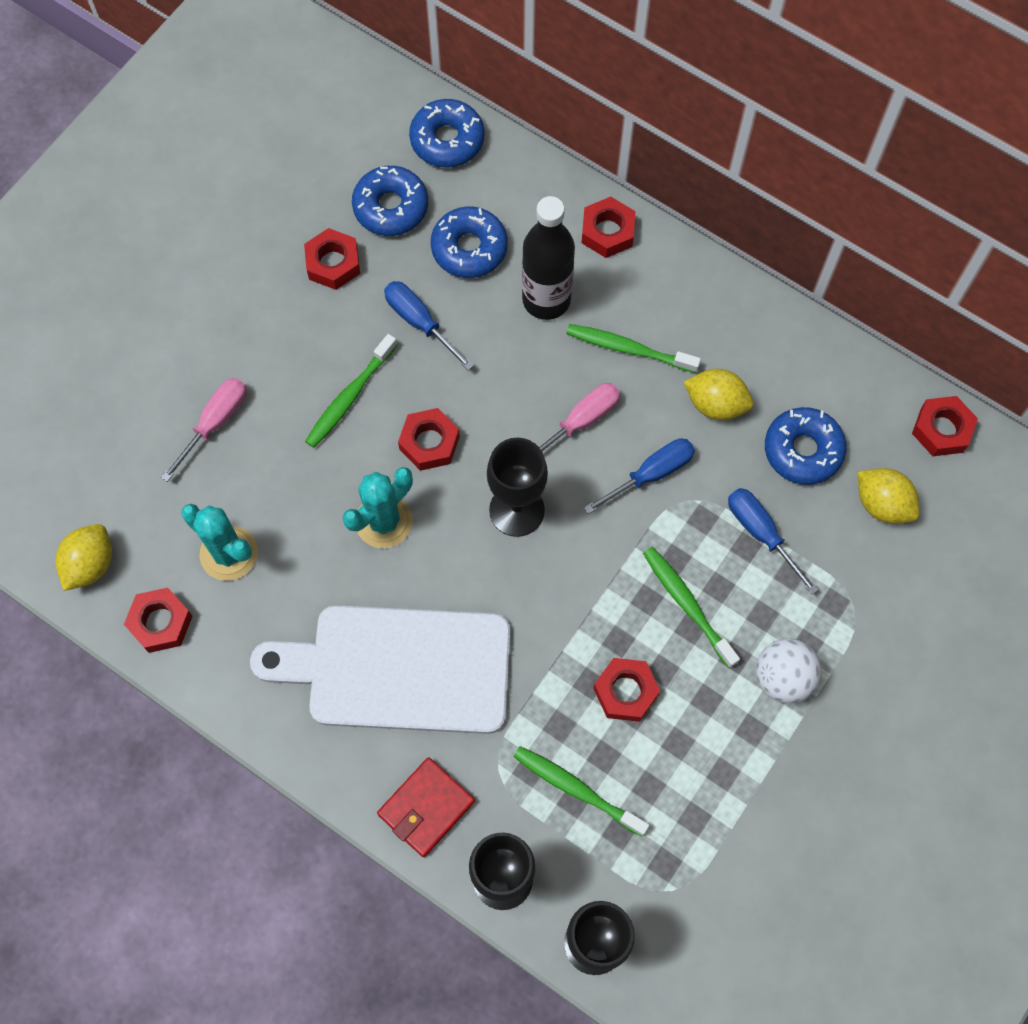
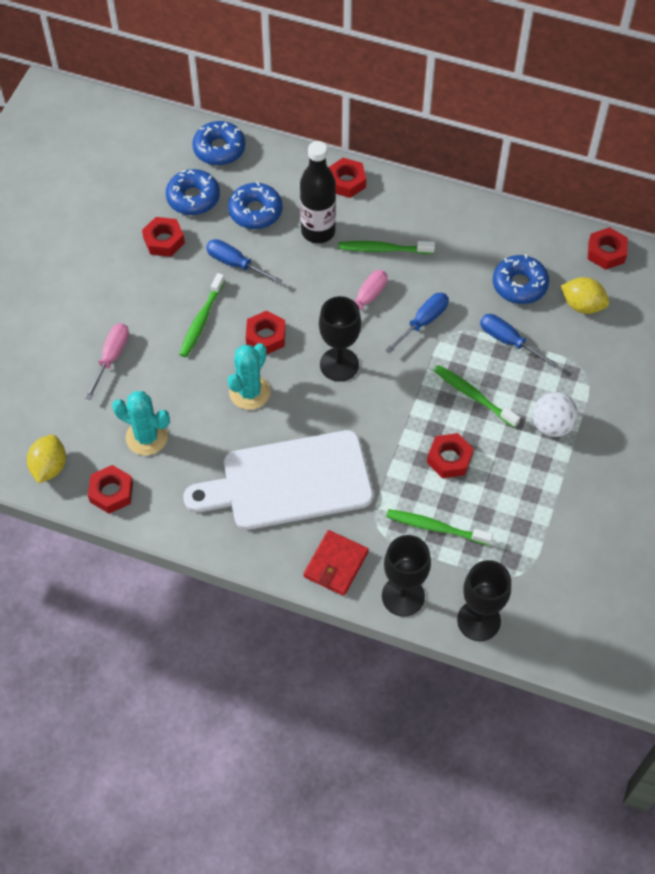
camera: 15 degrees left, 10 degrees down
yellow lemon [684,369,753,420] -> none

